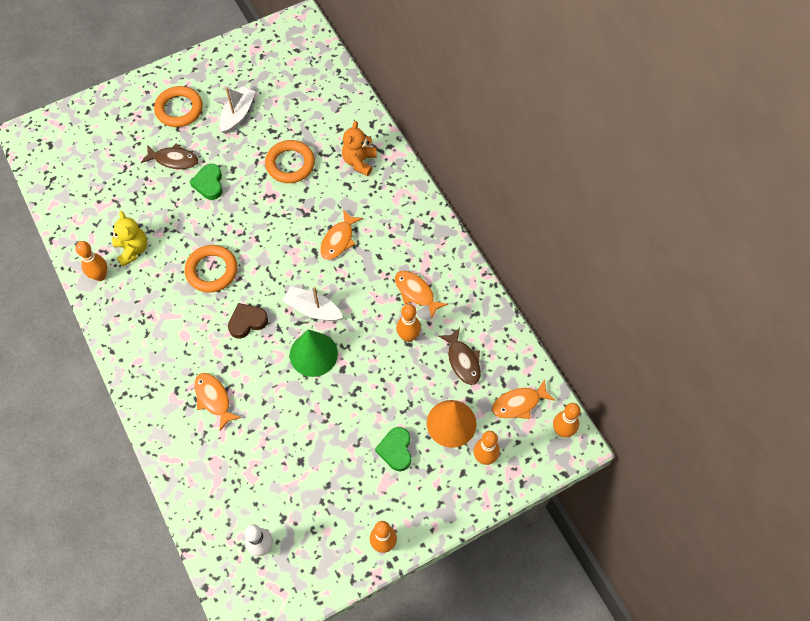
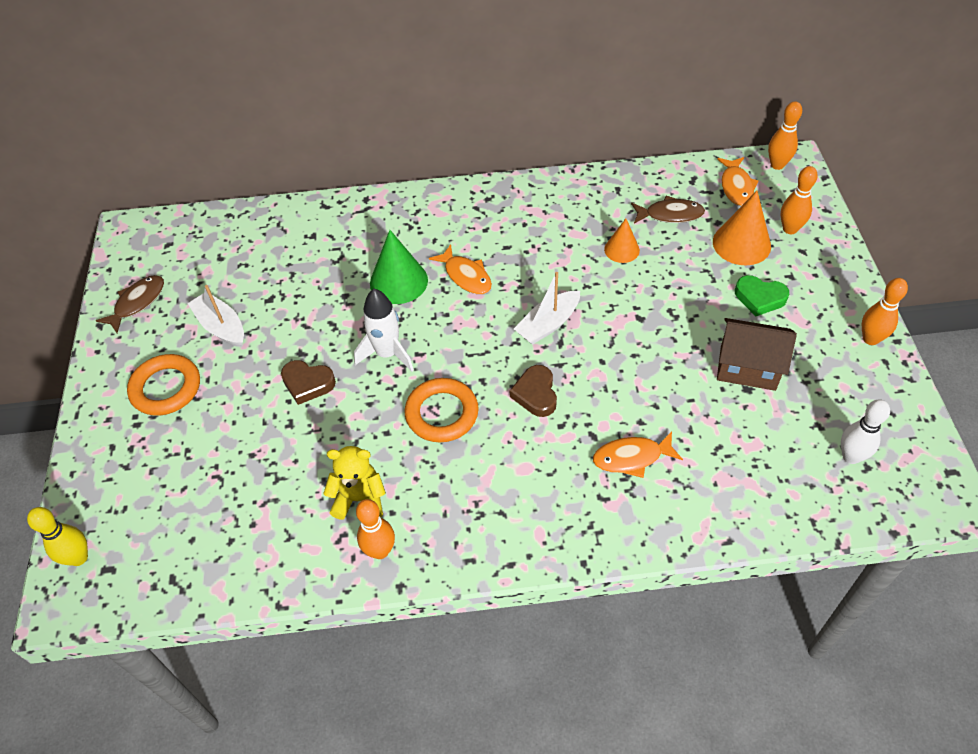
camera: 65 degrees left, 10 degrees down
brown fish [141,143,198,169] -> brown fish moved to [96,275,164,333]
green heart [190,164,223,200] -> brown heart [281,360,336,405]
orange ring [265,140,315,183] -> none
green cone [290,329,338,377] -> green cone moved to [370,230,428,304]
orange teddy bear [342,121,377,176] -> none
orange fish [395,271,448,319] -> none
orange bowling pin [396,304,421,342] -> orange cone [604,219,640,263]
none -> yellow bowling pin [27,507,88,566]
none -> white rocket [354,289,414,372]
none -> brown house [717,318,797,391]

